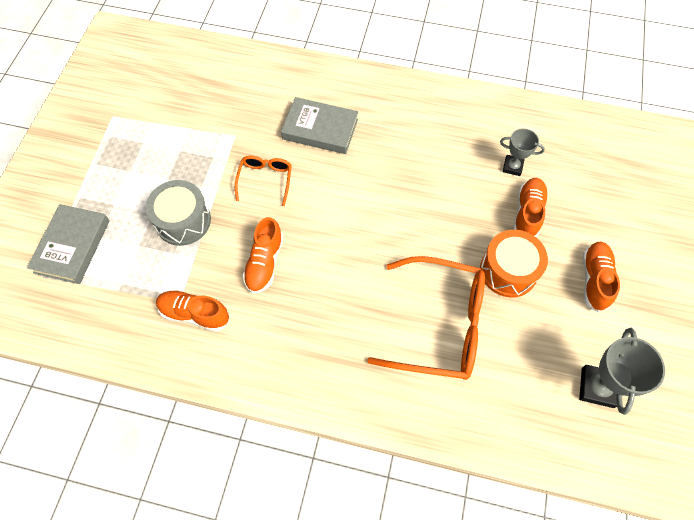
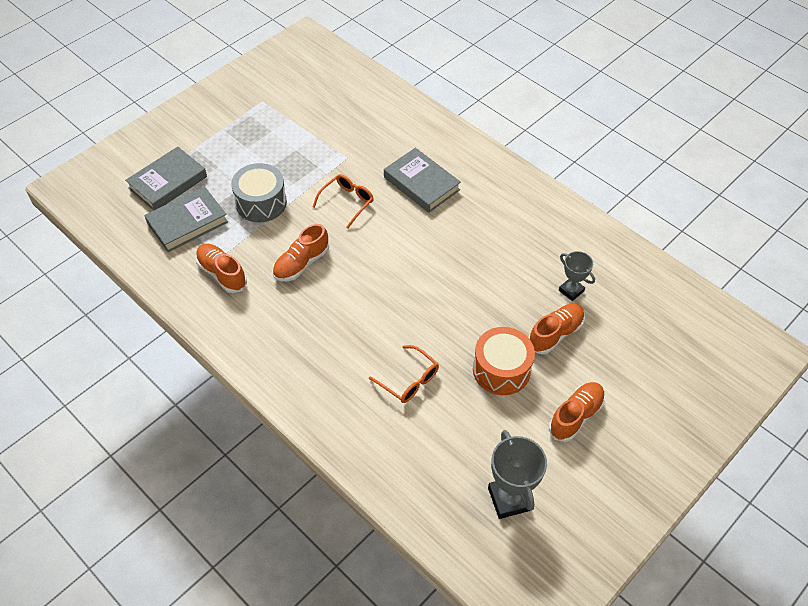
camera: 30 degrees right, 10 degrees down
orange glasses [367,256,485,380] -> orange glasses [369,345,439,403], size x0.50
grey trophy [579,327,665,415] -> grey trophy turned 60 degrees counterclockwise [488,430,547,519]
none -> grey book [144,186,228,252]

